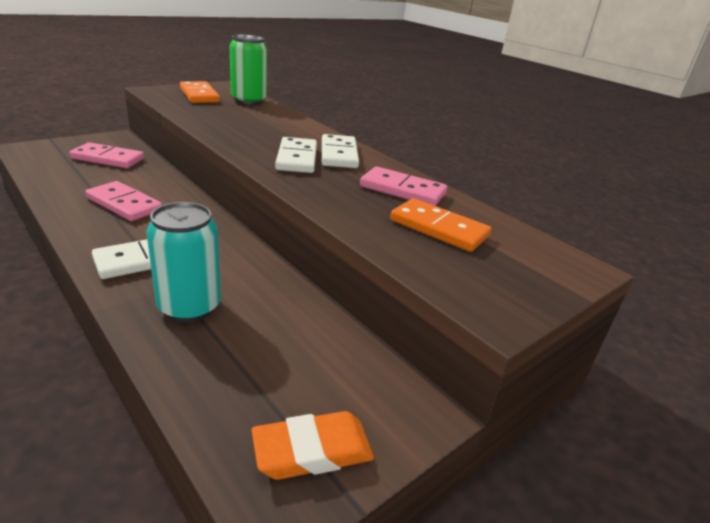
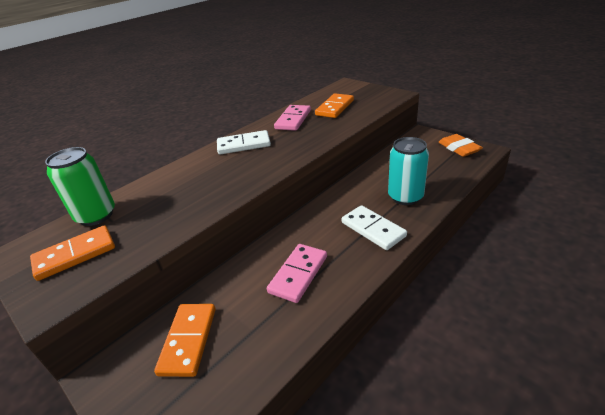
camera: 90 degrees left, 5 degrees up
pink domino [69,142,144,168] -> orange domino [154,304,216,377]
white domino [275,137,317,173] -> none

